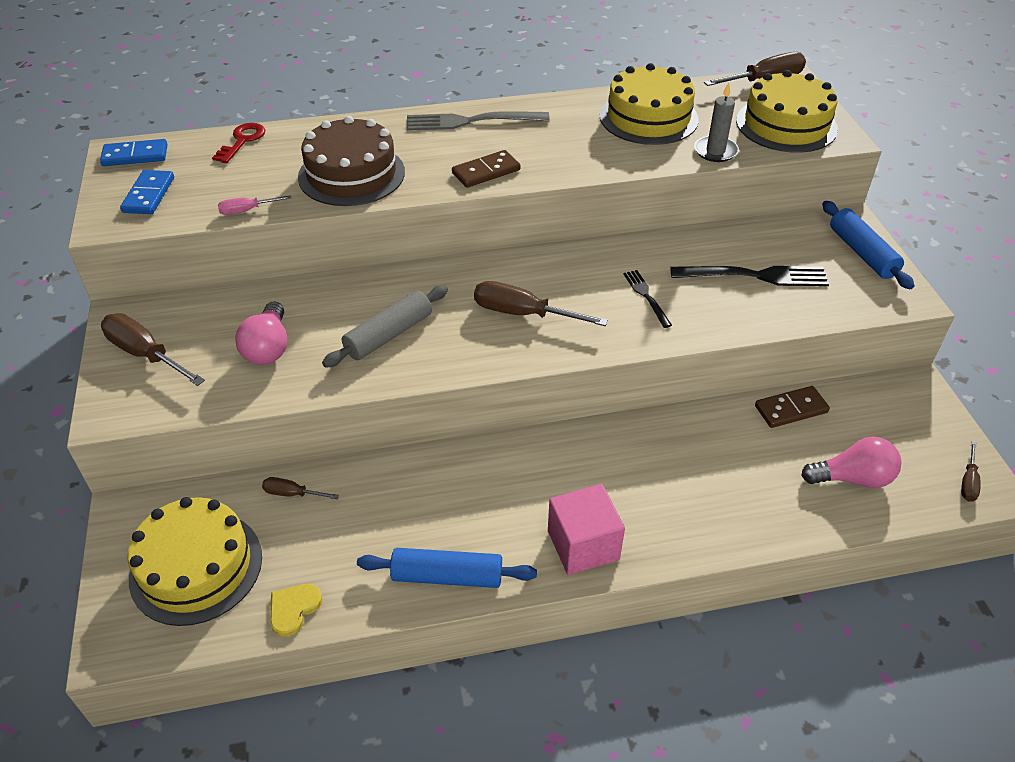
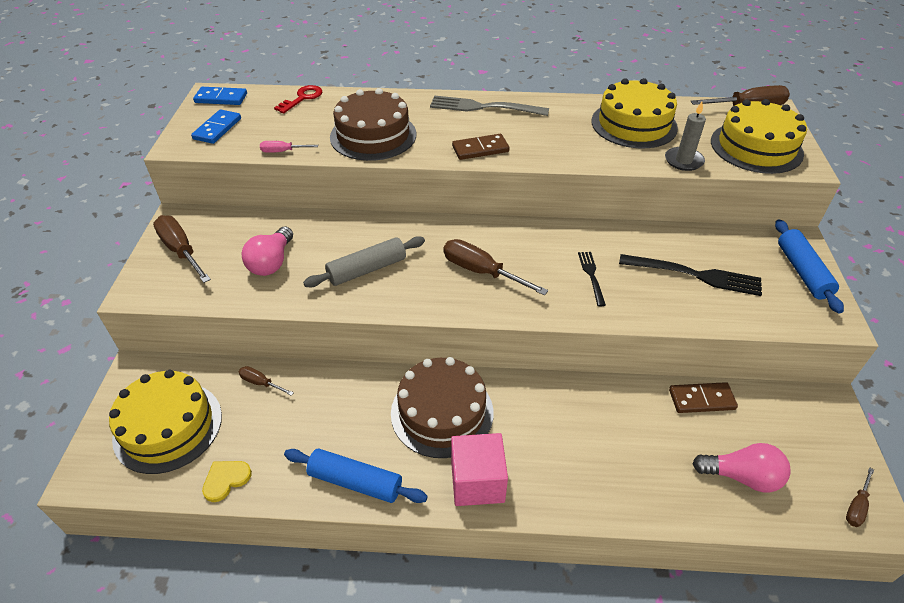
camera: 15 degrees right, 0 degrees up
none -> brown cake [391,357,493,458]

